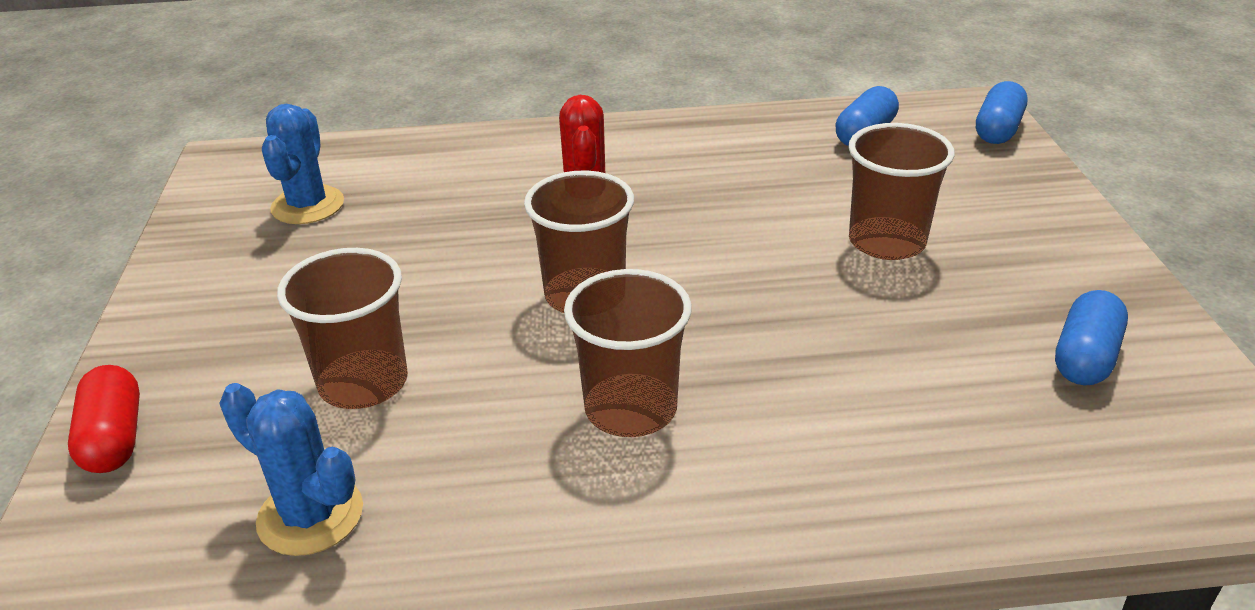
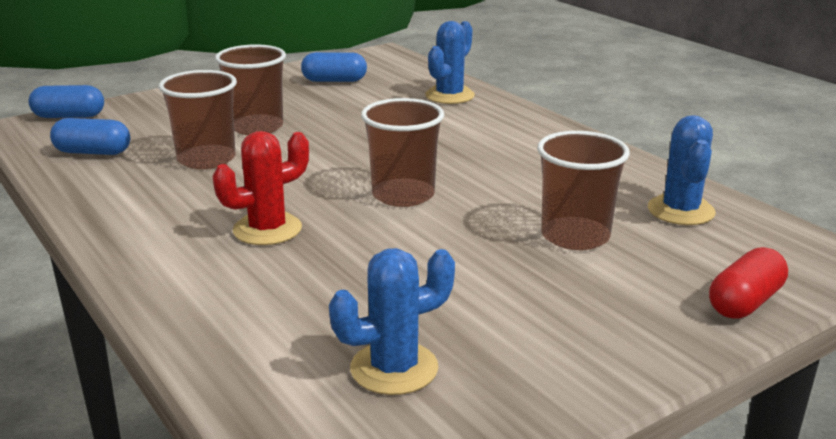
camera: 120 degrees left, 10 degrees down
brown cup [564,269,692,437] -> brown cup moved to [159,70,237,169]
none -> blue cactus [425,21,475,104]

